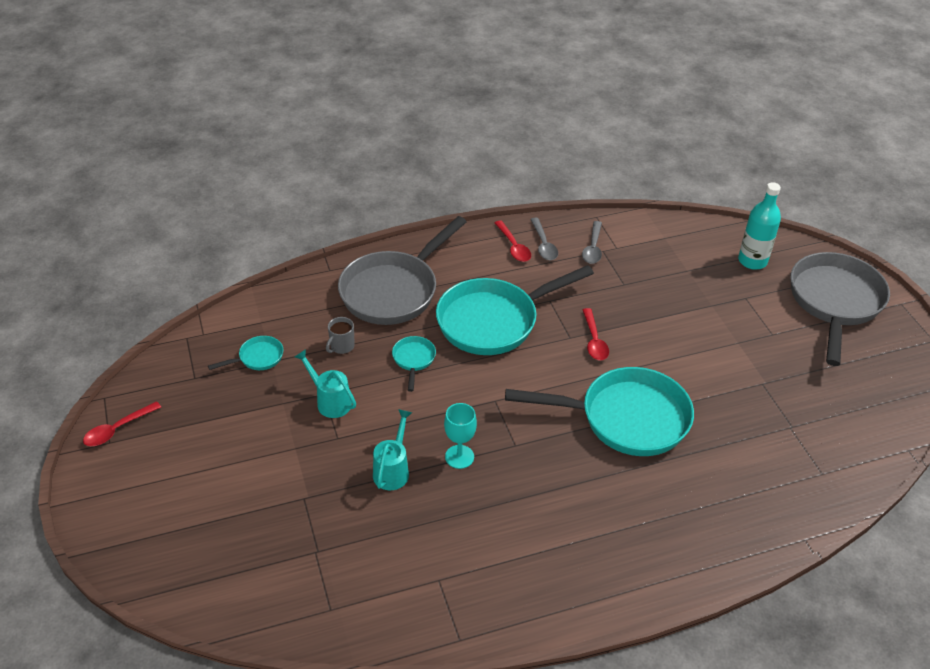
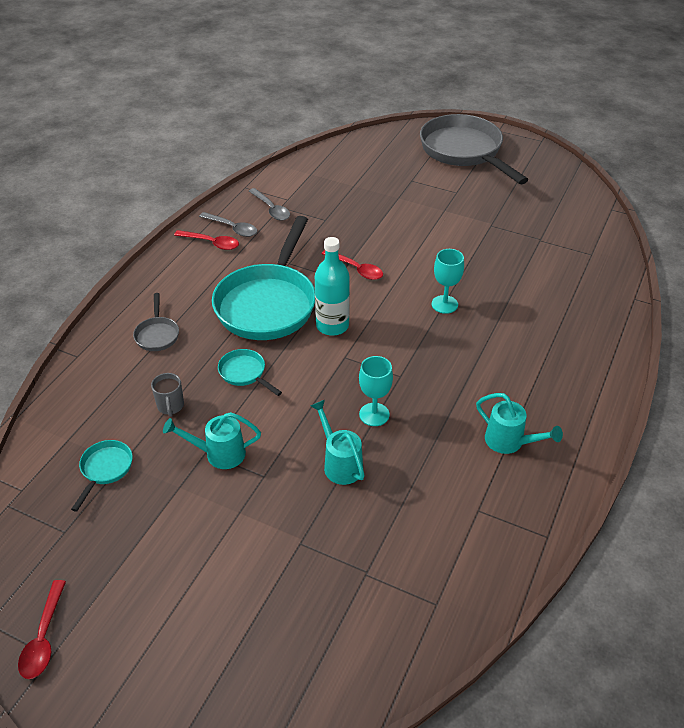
camera: 45 degrees left, 0 degrees up
grey pan [338,216,467,325] -> grey pan [133,293,179,351], size x0.43
turquoise pan [505,367,694,456] -> turquoise goblet [432,249,464,314]
turquoise bottle [738,182,781,270] -> turquoise bottle moved to [315,237,350,336]
none -> turquoise watering can [476,393,563,454]

